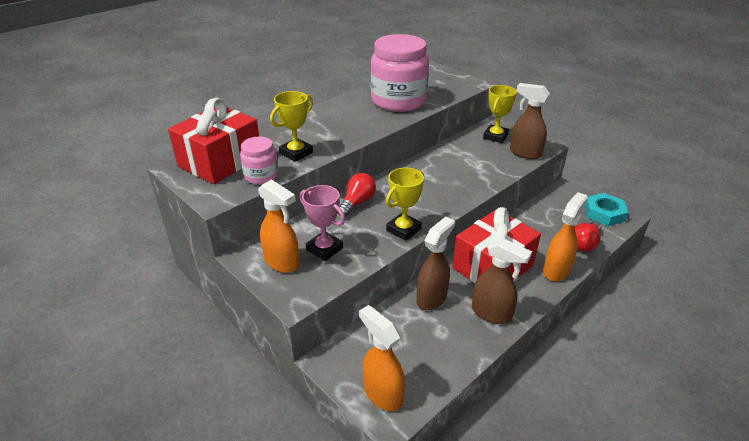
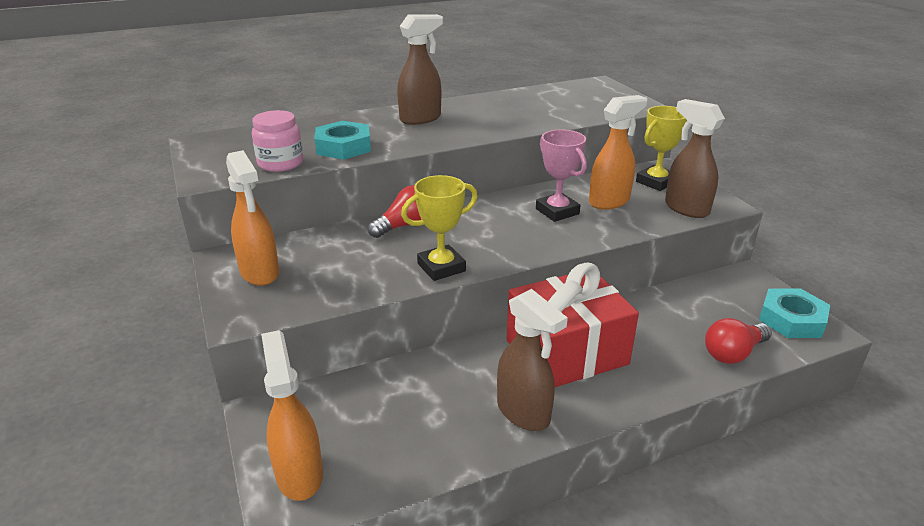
camera: 20 degrees right, 5 degrees down
red gift [168,98,259,184] -> none
yellow trophy [270,91,313,162] -> turquoise nut [315,121,371,160]
pink trophy [299,185,345,261] -> pink trophy moved to [536,130,587,222]
pink jar [371,34,429,112] -> none
brown spray bottle [417,217,455,310] -> brown spray bottle moved to [397,14,443,125]
orange spray bottle [543,192,588,281] -> orange spray bottle moved to [589,95,647,210]

